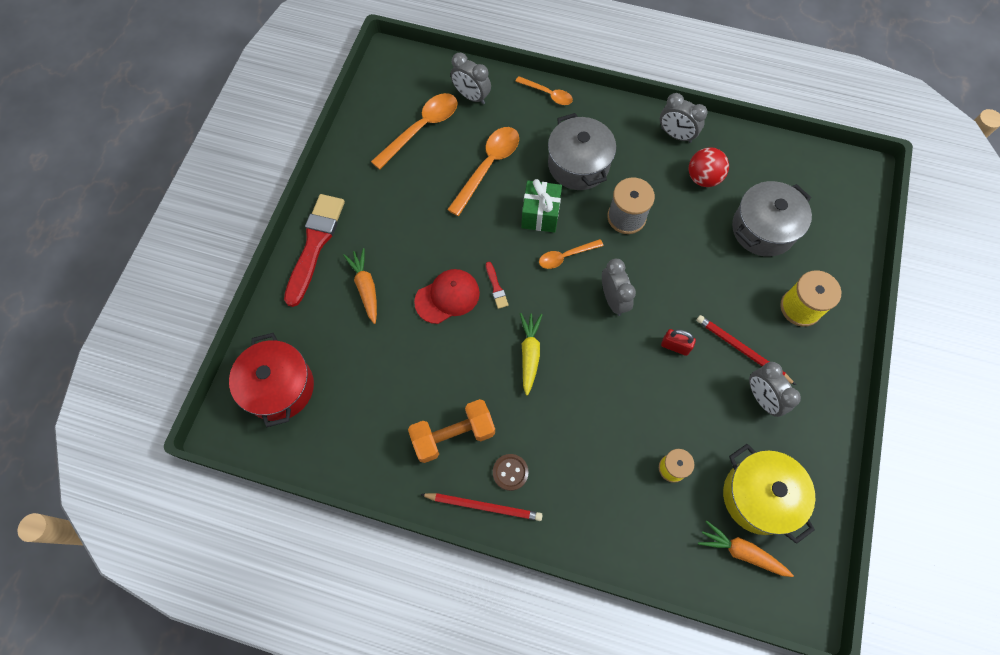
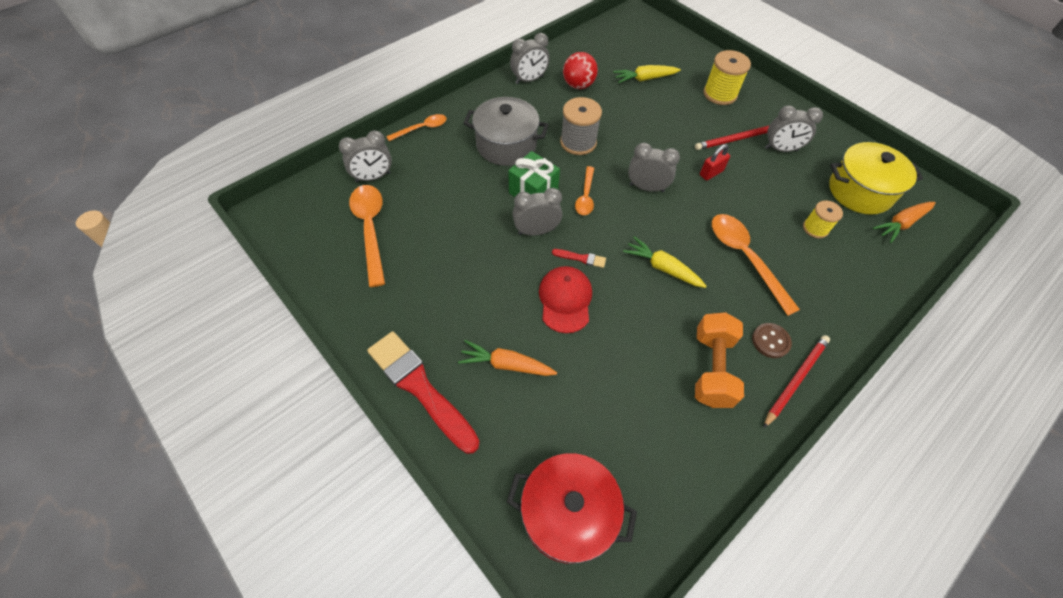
camera: 60 degrees left, 10 degrees down
orange spoon [447,127,519,216] -> orange spoon moved to [712,214,800,316]
grey pot [732,181,812,257] -> yellow carrot [613,65,681,83]
none -> grey clock [512,188,562,236]

